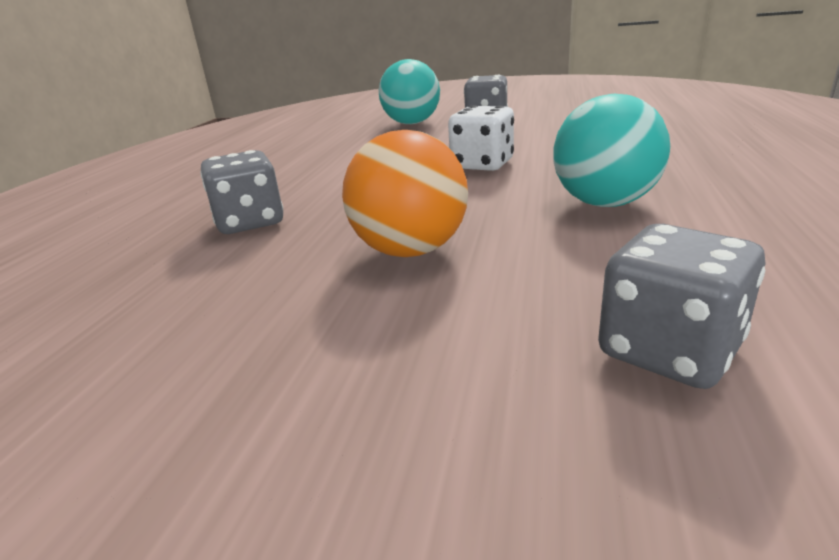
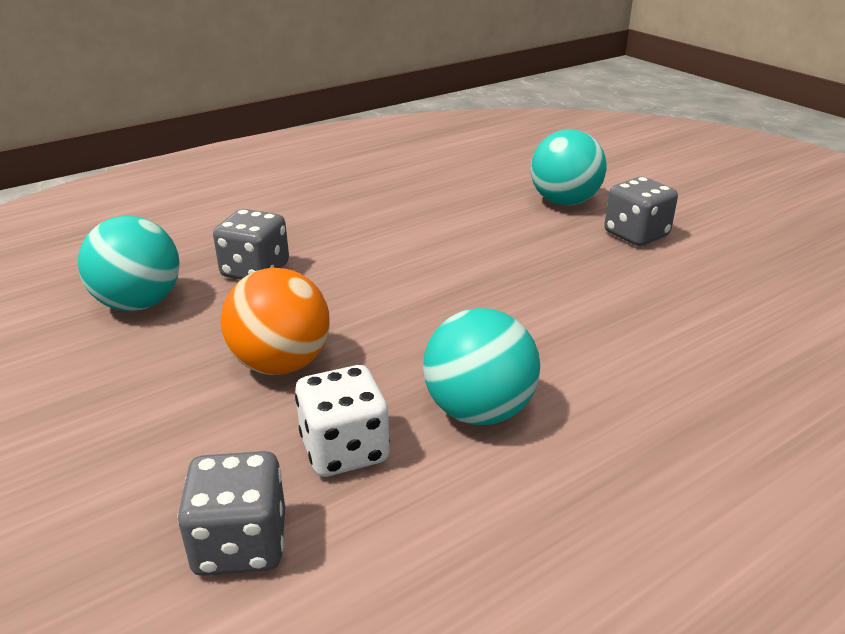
camera: 40 degrees right, 5 degrees up
white dice [448,105,514,171] -> white dice moved to [295,365,390,477]
none -> turquoise ball [78,216,180,311]

